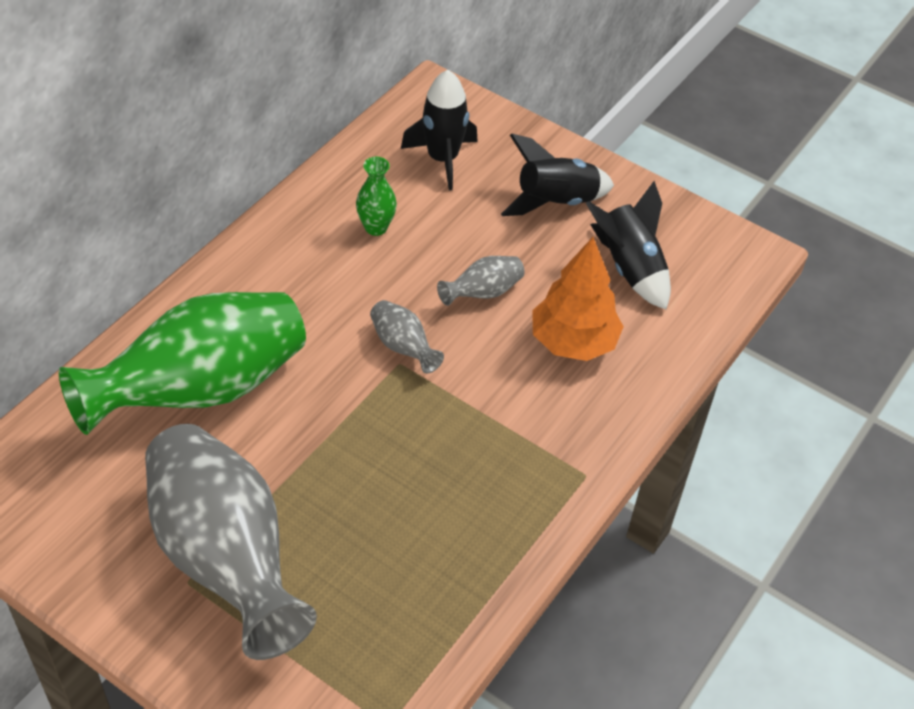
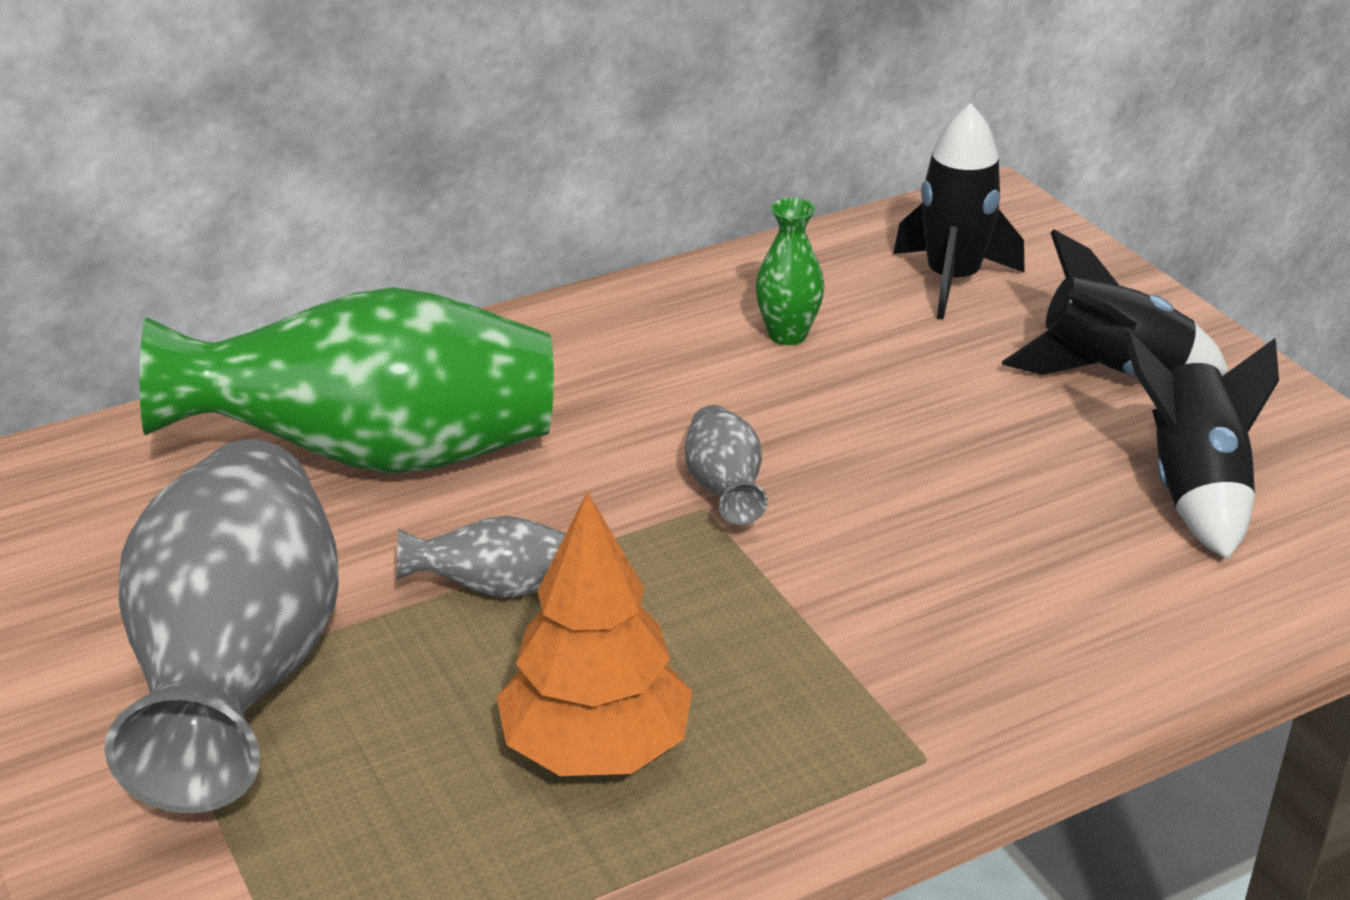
camera: 30 degrees right, 15 degrees down
grey vase [437,256,525,306] -> grey vase moved to [397,516,566,598]
orange tree [532,237,624,361] -> orange tree moved to [496,491,693,776]

